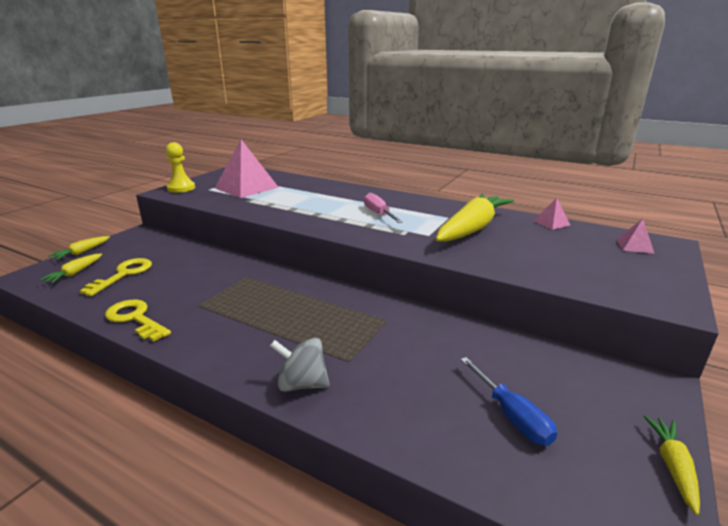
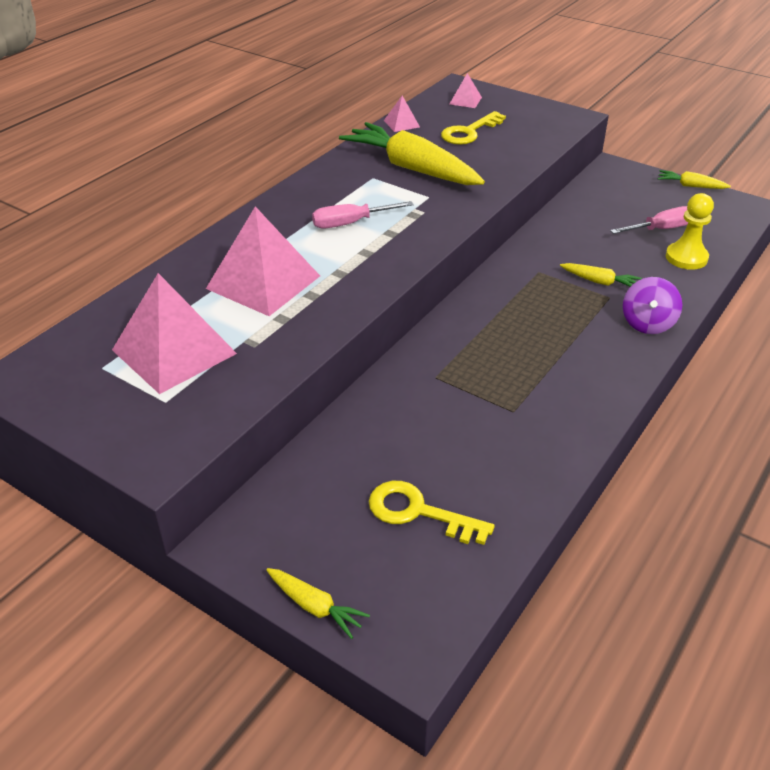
camera: 85 degrees left, 15 degrees up
yellow carrot [40,254,102,283] -> yellow carrot moved to [560,263,642,287]
yellow key [105,300,171,342] -> yellow key moved to [441,111,506,145]
yellow pawn [166,142,195,193] -> yellow pawn moved to [666,193,714,270]
grey spinning top [270,338,330,392] -> purple spinning top [623,277,682,334]
blue screwdriver [460,357,557,446] -> pink screwdriver [610,206,688,234]
none -> pink pyramid [206,206,320,316]

